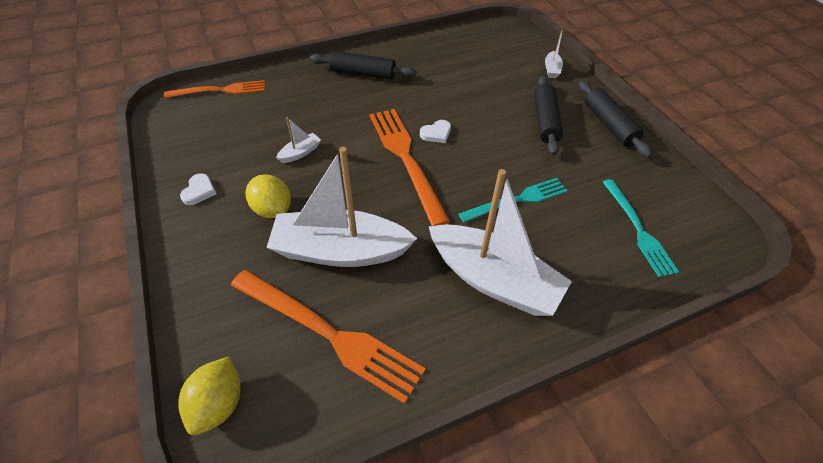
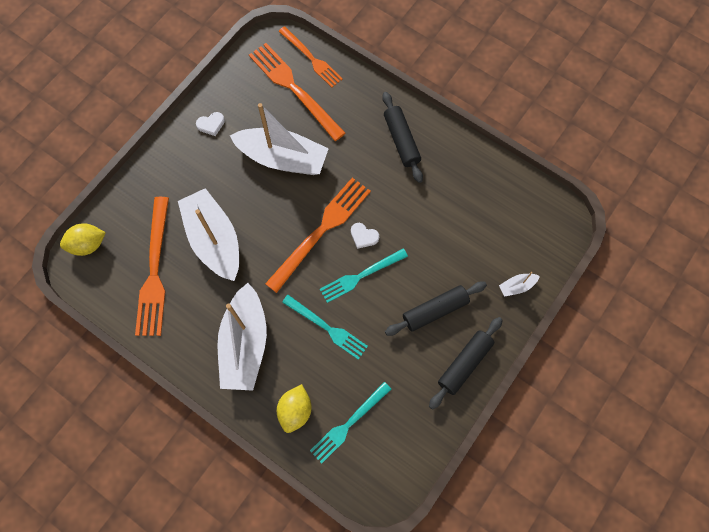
camera: 60 degrees right, 20 degrees up
yellow lemon [246,174,291,218] -> yellow lemon moved to [277,384,312,433]
white boat [276,117,321,163] -> white boat [230,103,329,175], size x2.47
none -> orange fork [249,43,345,141]
none -> turquoise fork [320,249,408,303]

